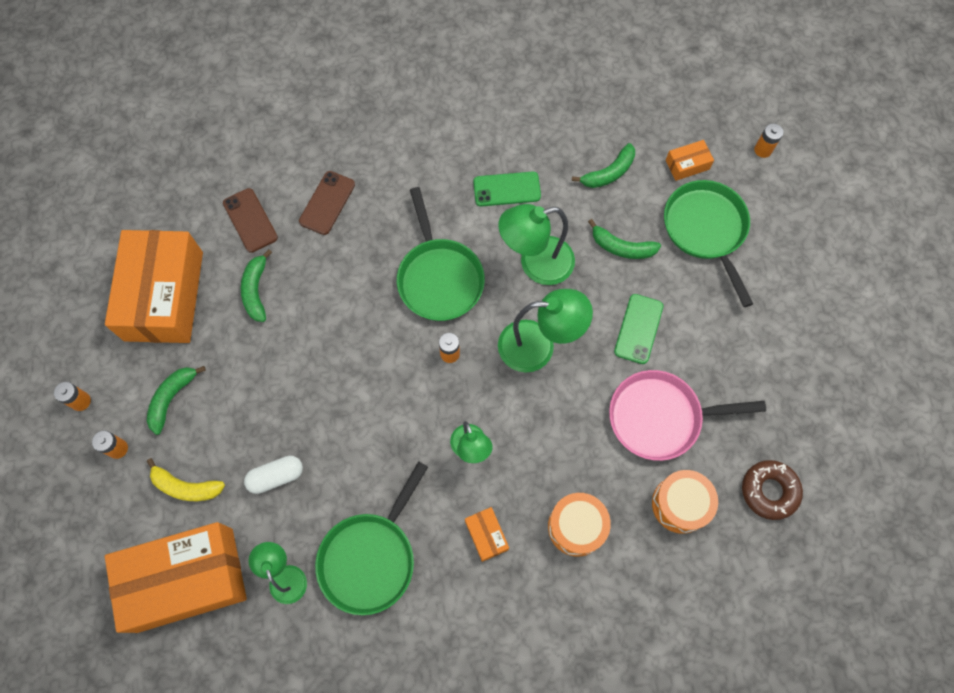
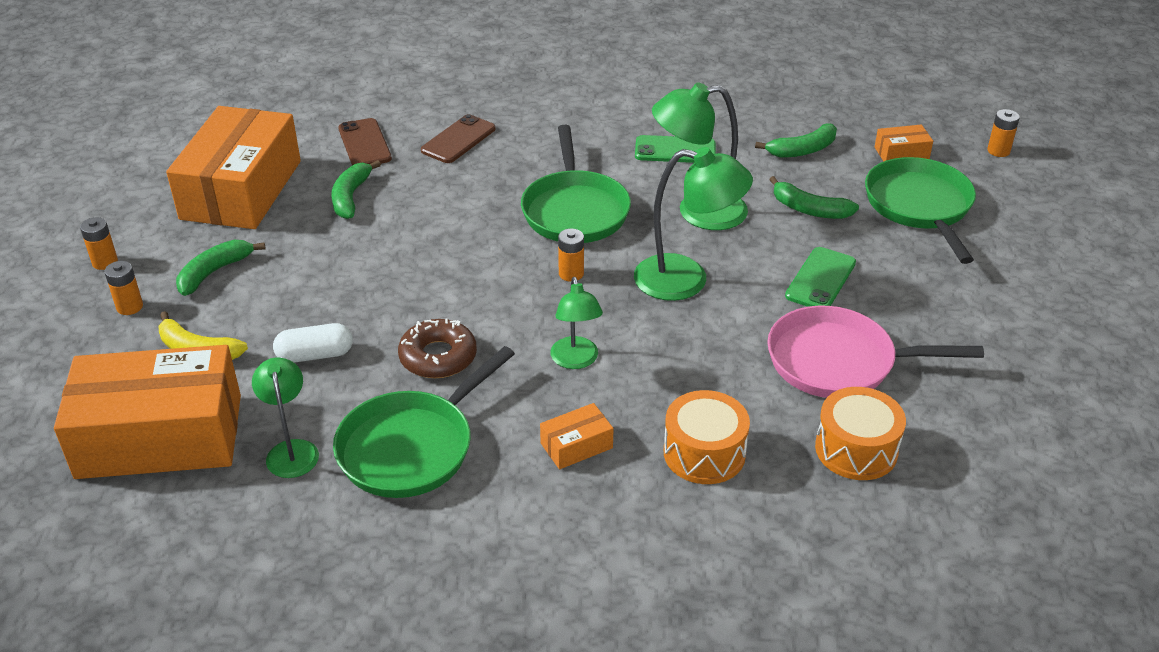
camera: 10 degrees right, 30 degrees down
orange box [465,507,509,562] -> orange box turned 75 degrees clockwise [540,403,613,469]
brown donut [742,460,803,520] -> brown donut moved to [398,319,477,378]

